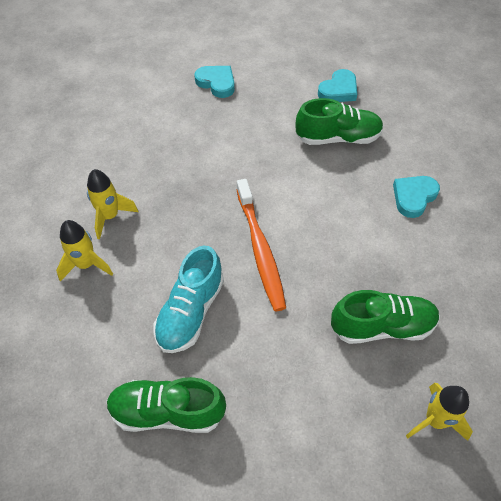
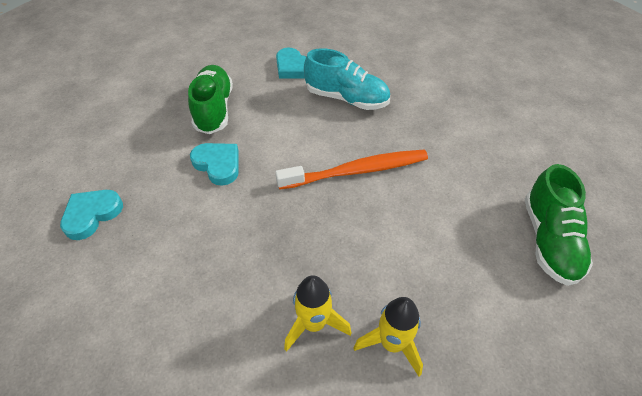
camera: 90 degrees left, 5 degrees down
turquoise shoe [153,246,224,353] -> turquoise shoe moved to [304,48,390,110]
turquoise heart [318,69,357,102] -> turquoise heart moved to [190,143,239,186]
green shoe [331,290,440,344] -> none
yellow rocket [406,383,473,441] -> none

